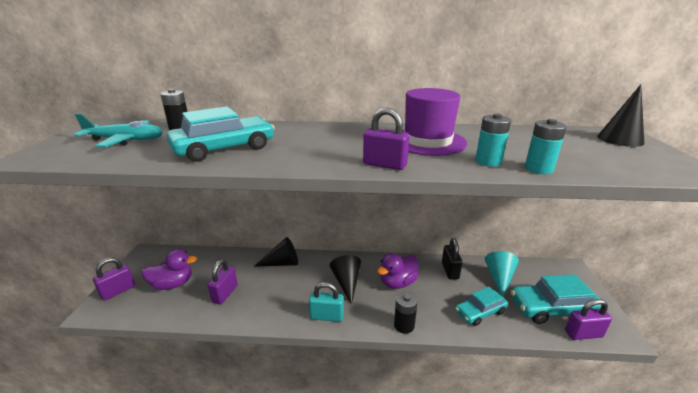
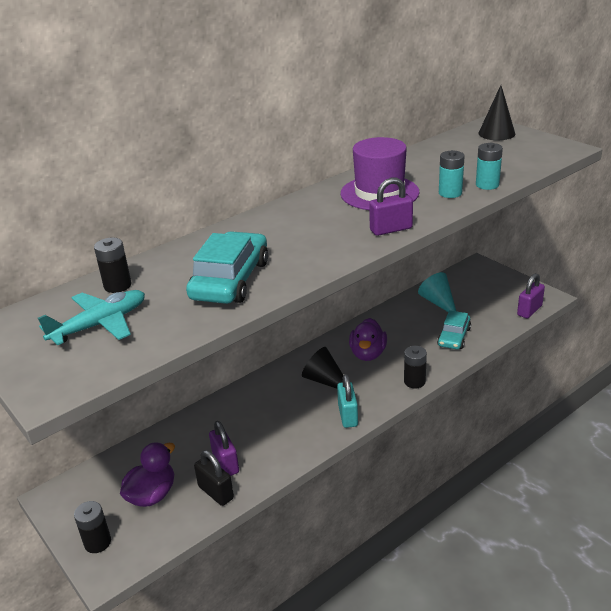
camera: 40 degrees left, 5 degrees up
purple padlock [93,257,135,301] -> black battery [74,501,111,553]
black cone [254,237,298,267] -> none
turquoise padlock [309,282,344,322] -> turquoise padlock turned 60 degrees counterclockwise [337,374,358,428]
black padlock [442,238,462,279] -> black padlock moved to [194,450,234,506]
turquoise car [510,274,601,324] -> none

